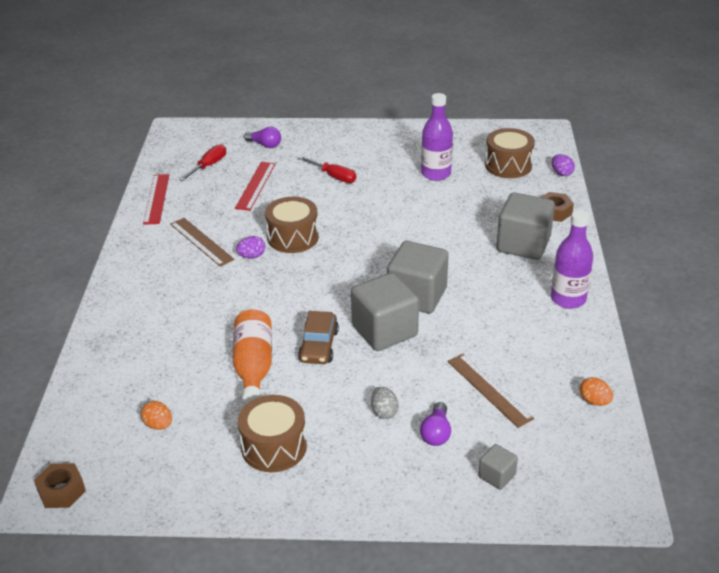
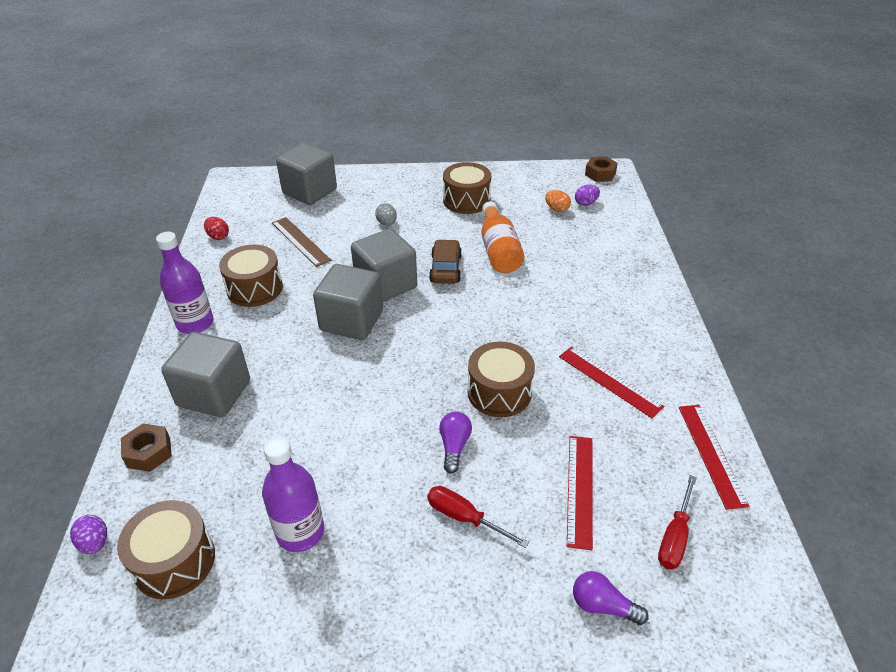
camera: 175 degrees right, 5 degrees up
brown ruler [170,218,235,267] -> red ruler [559,347,664,418]
purple egg [236,236,265,258] -> purple egg moved to [575,185,600,206]
purple light bulb [420,402,451,446] -> purple light bulb moved to [439,412,472,473]
grey cube [478,444,518,490] -> grey cube [276,143,337,205], size x2.11
orange egg [580,377,613,406] -> red egg [204,217,229,240]
none -> brown drum [219,245,283,307]

